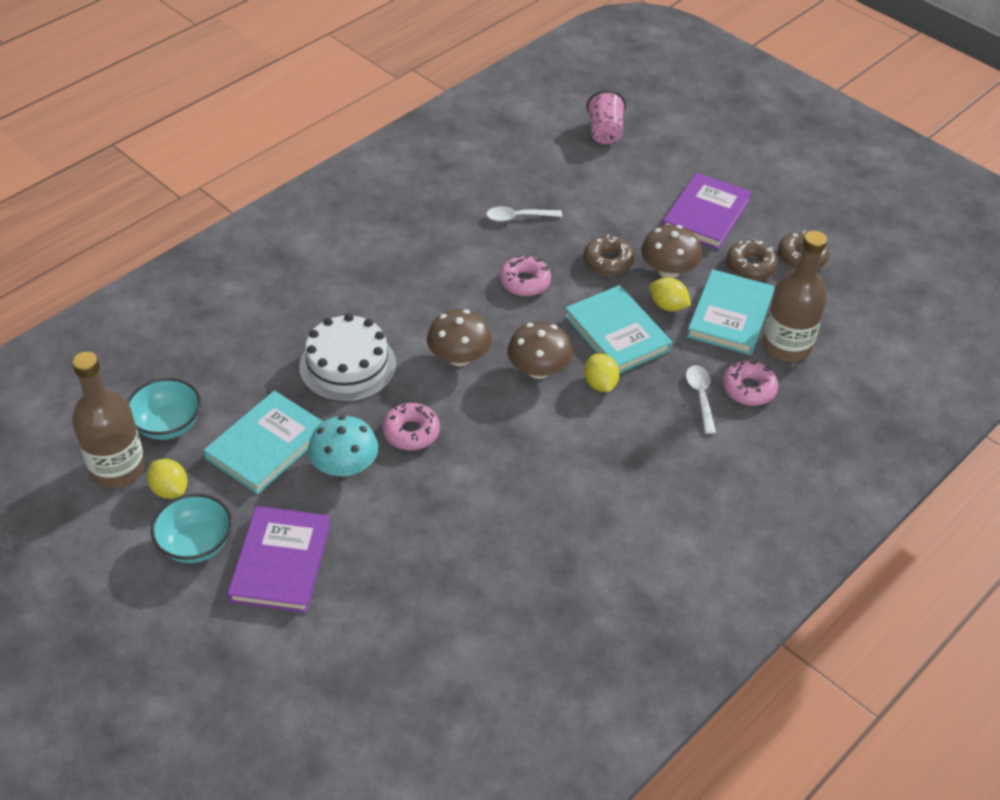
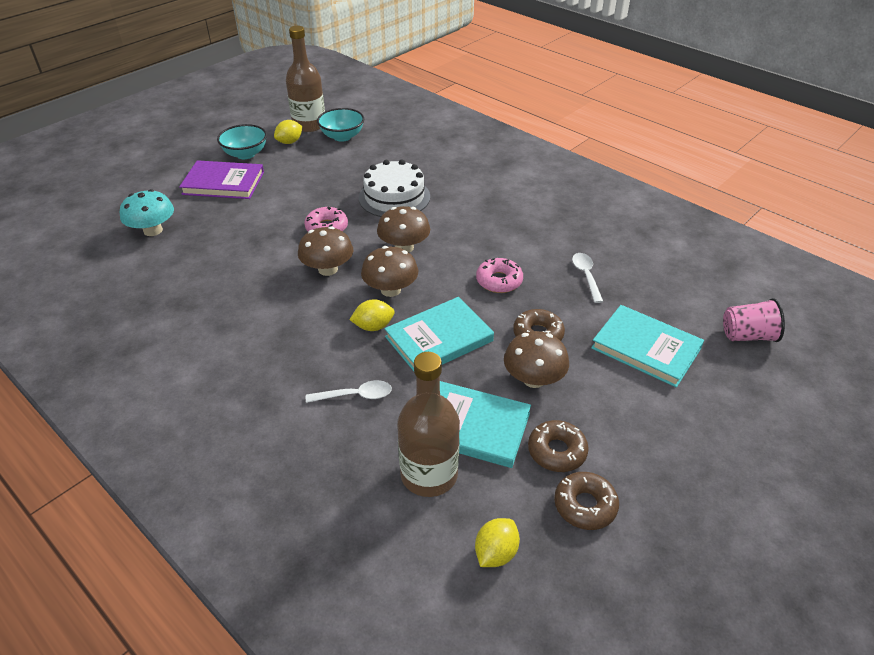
camera: 90 degrees right, 5 degrees down
turquoise book [204,390,323,494] -> turquoise book moved to [591,305,704,388]
turquoise mushroom [308,415,378,477] -> turquoise mushroom moved to [120,189,174,236]
yellow lemon [650,278,691,311] -> yellow lemon moved to [475,518,520,567]
purple book [662,173,752,250] -> none
pink donut [722,360,778,406] -> none
none -> brown mushroom [298,226,353,276]

